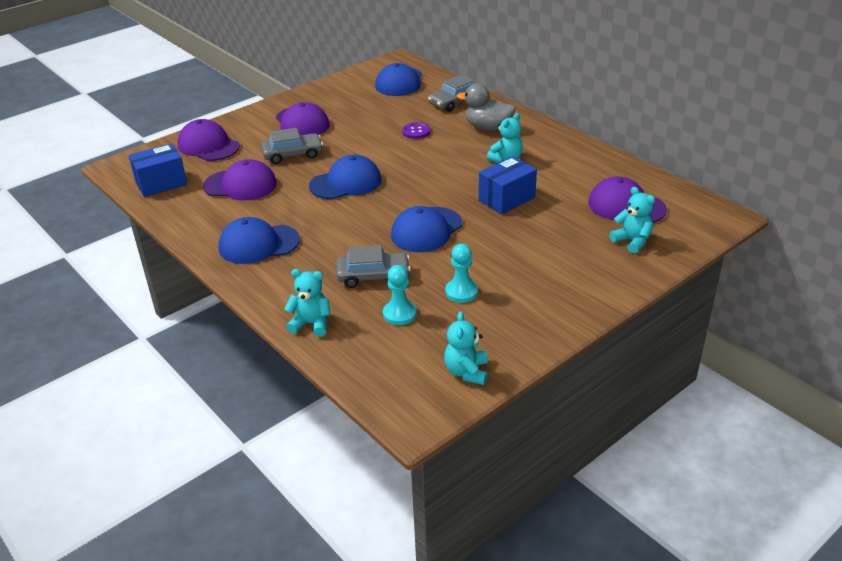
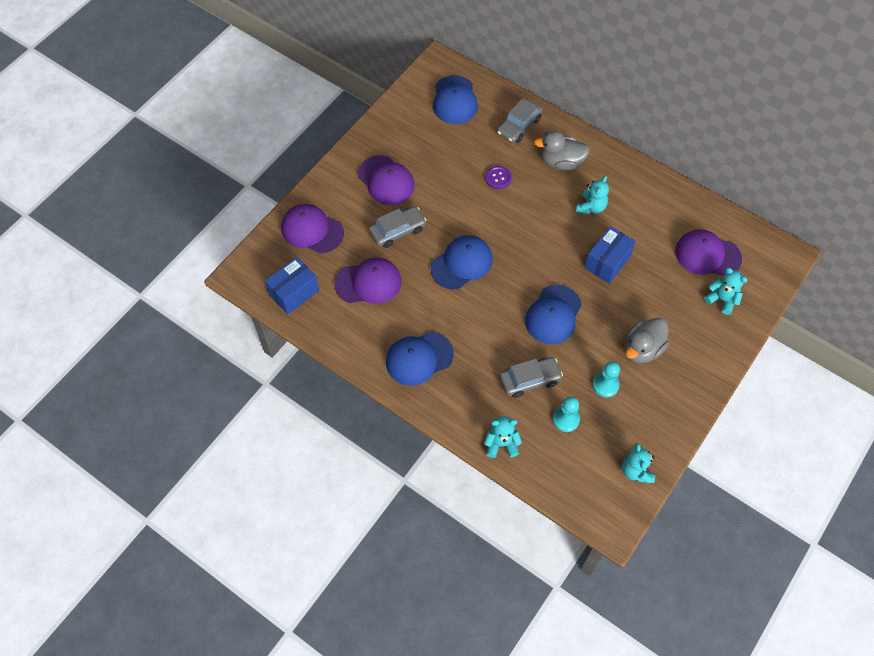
camera: 15 degrees left, 25 degrees up
none -> grey duck [625,318,669,363]

